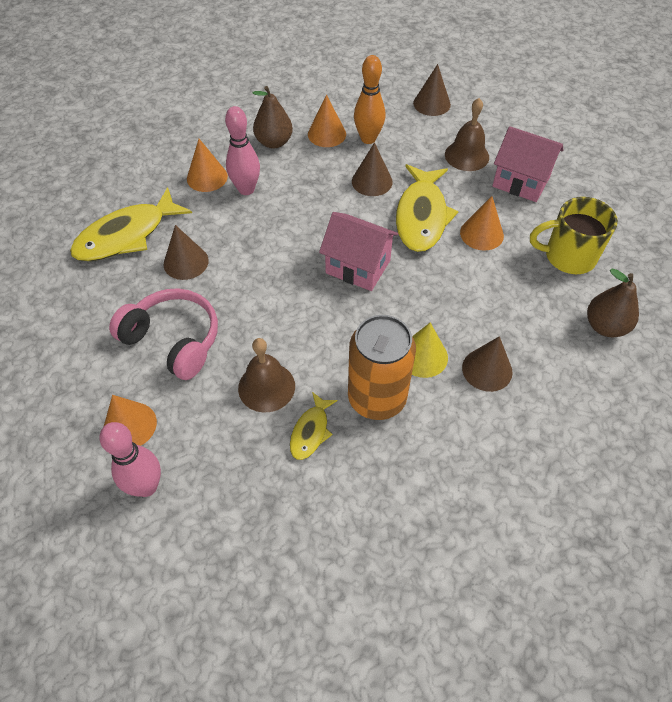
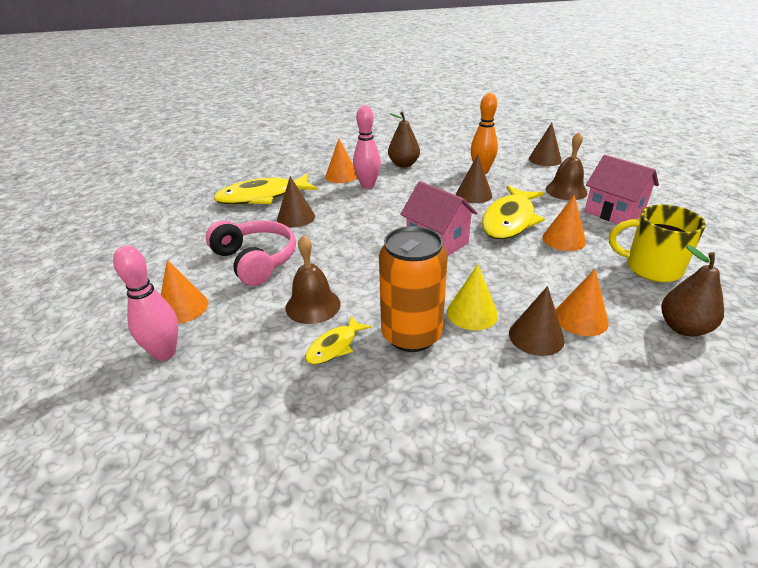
camera: 20 degrees right, 20 degrees down
orange cone [308,95,346,147] -> orange cone moved to [555,269,609,336]

